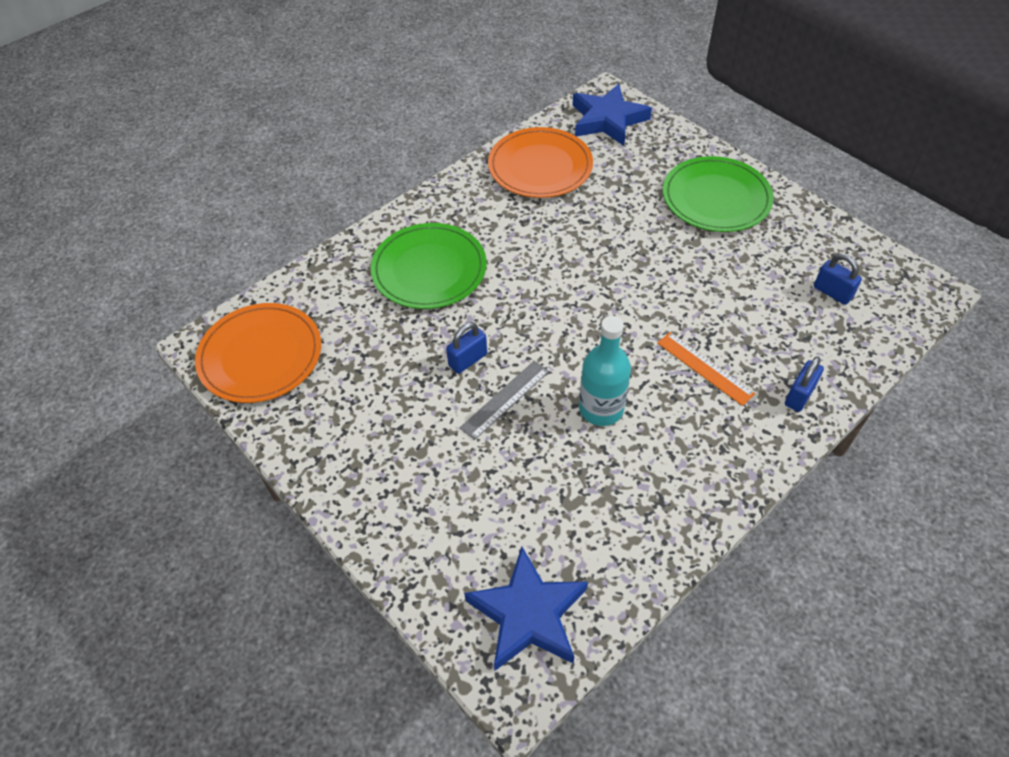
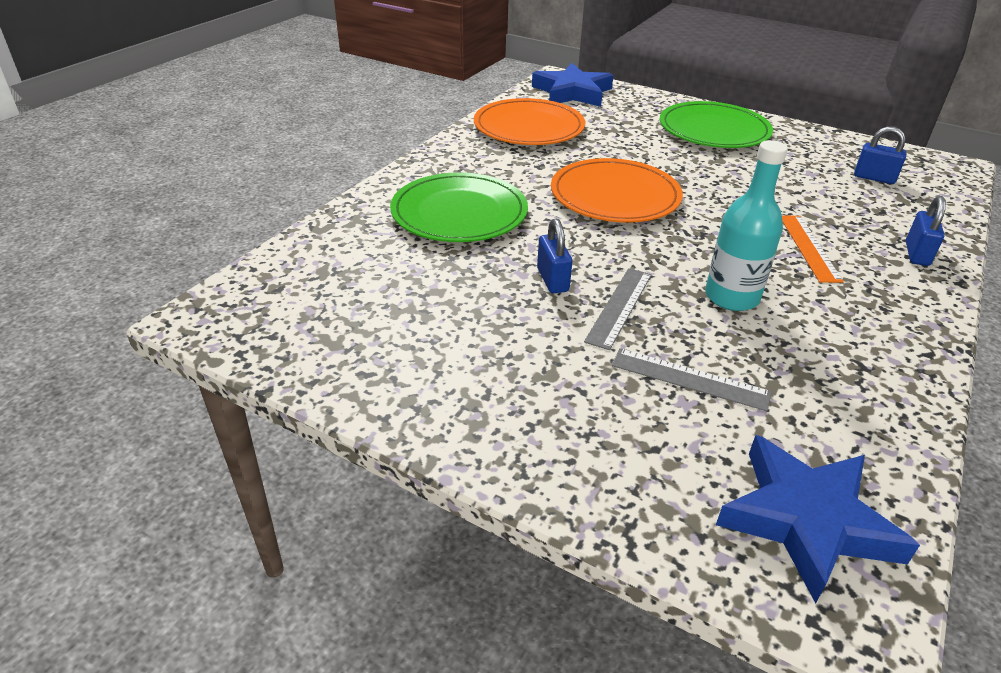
camera: 20 degrees left, 15 degrees down
orange plate [195,303,321,403] -> orange plate moved to [551,158,683,223]
blue padlock [446,322,487,374] -> blue padlock turned 45 degrees counterclockwise [537,219,572,293]
orange ruler [657,332,755,406] -> orange ruler turned 60 degrees clockwise [782,215,844,283]
none -> grey ruler [612,348,772,411]

